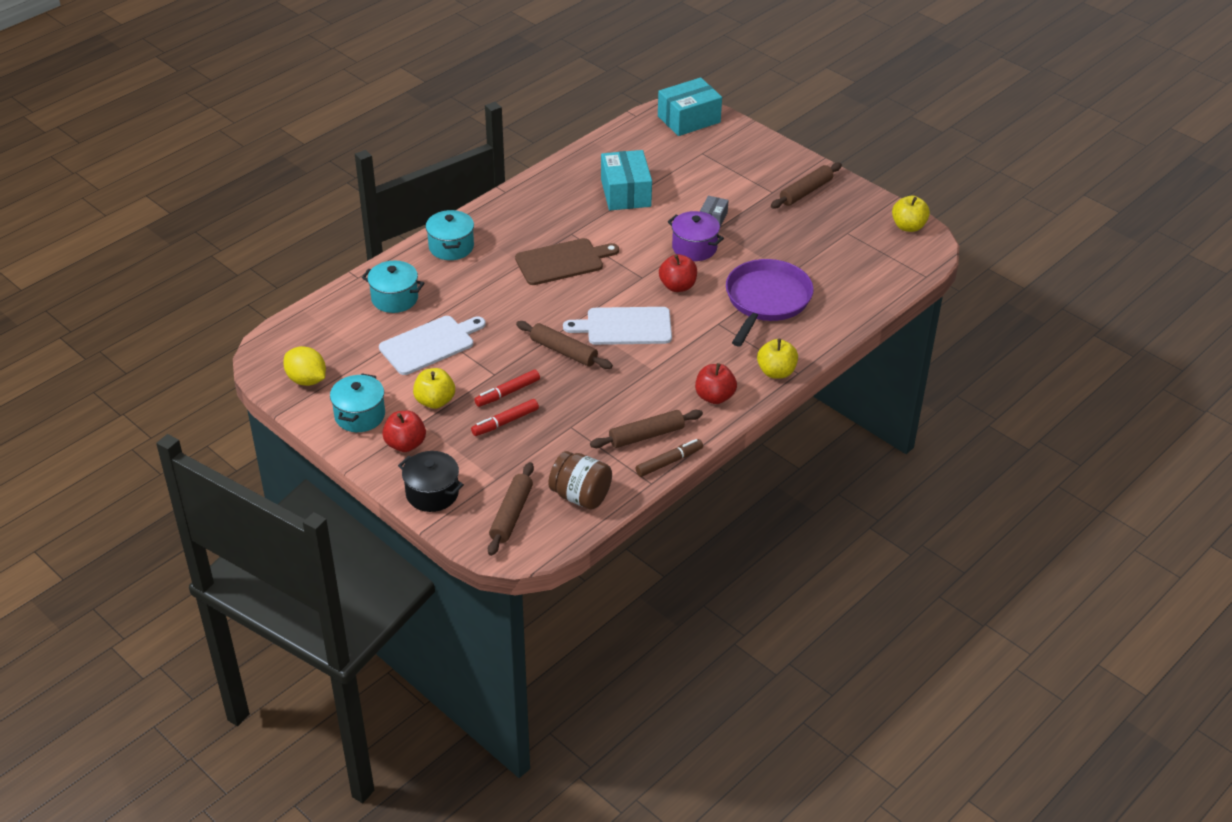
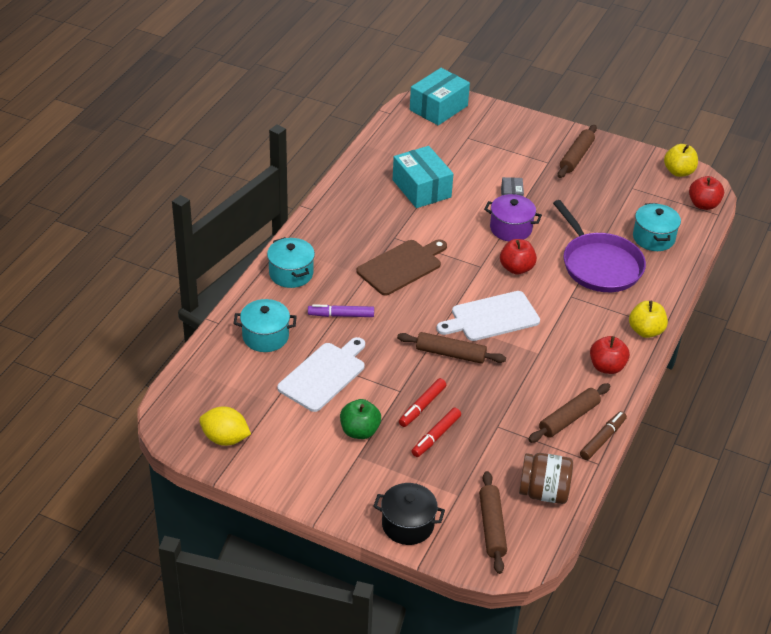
camera: 20 degrees left, 0 degrees up
turquoise pot [330,374,385,432] -> turquoise pot moved to [633,203,681,251]
red apple [382,411,426,452] -> red apple moved to [689,176,724,210]
yellow apple [413,368,455,409] -> green apple [340,399,381,439]
purple pan [726,259,814,346] -> purple pan turned 150 degrees clockwise [553,200,646,292]
none -> purple marker [308,304,374,317]

